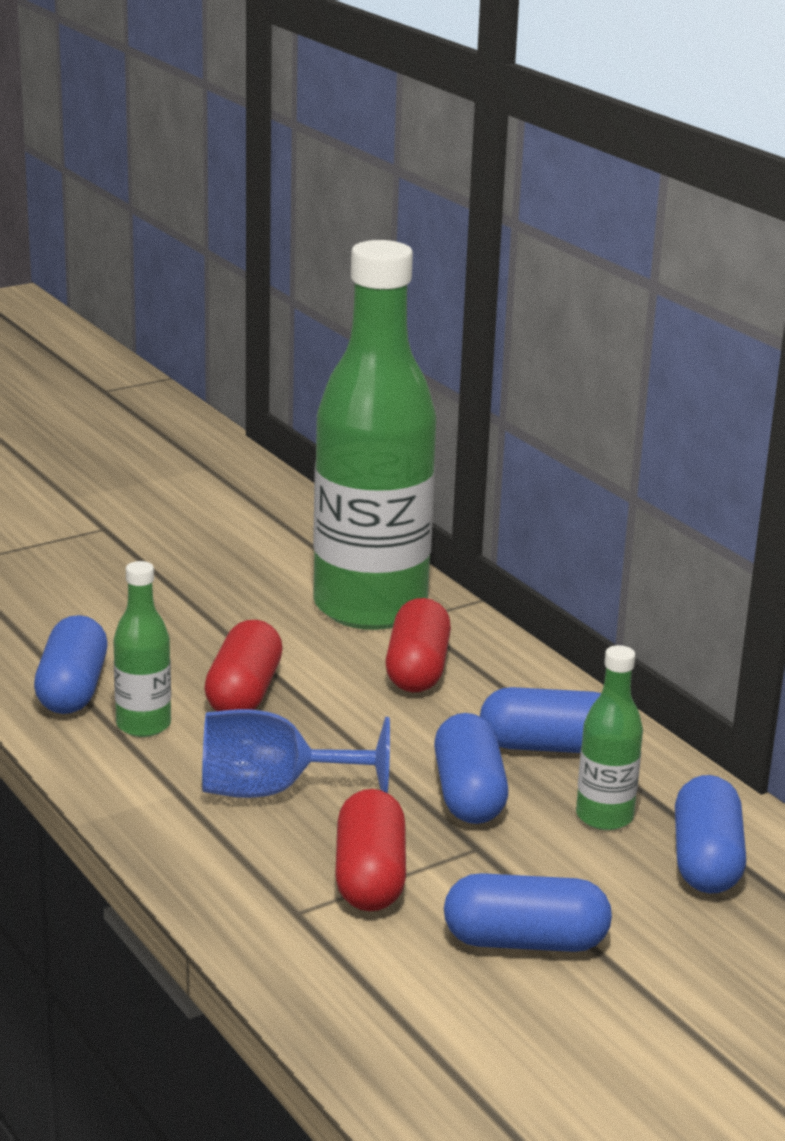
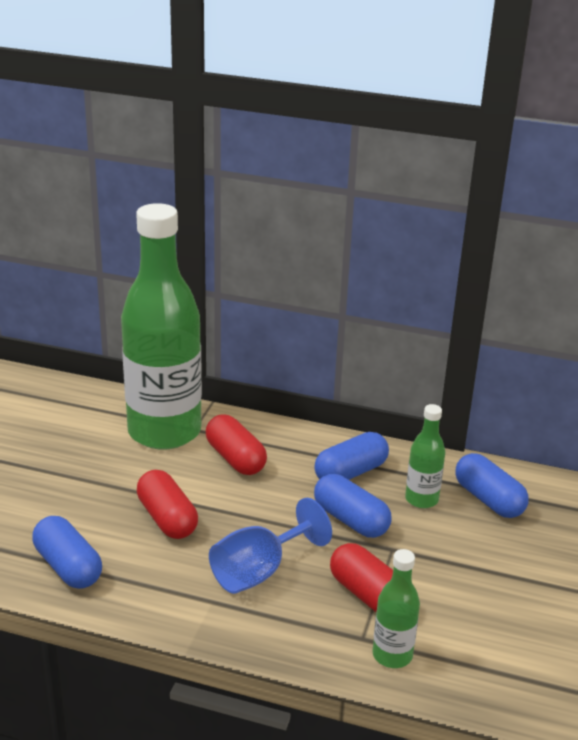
camera: 40 degrees left, 5 degrees up
green bottle [113,561,171,737] -> green bottle moved to [373,549,420,668]
blue capsule [444,873,612,952] -> none

